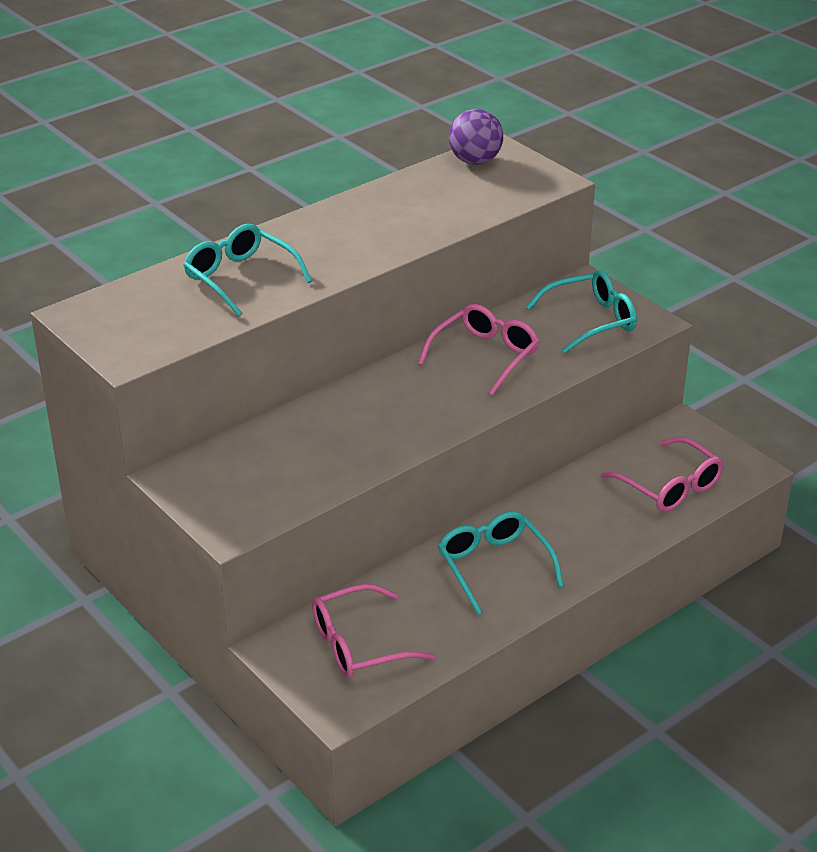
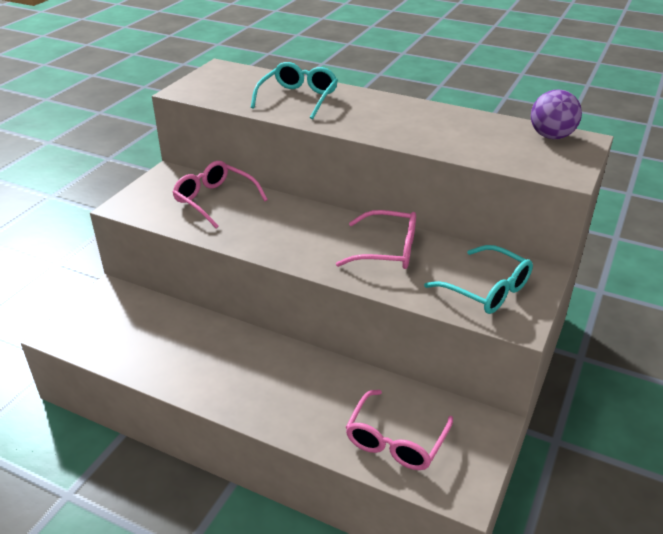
camera: 65 degrees right, 0 degrees up
pink glasses [312,584,435,678] -> pink glasses moved to [172,161,268,228]
turquoise glasses [438,511,564,615] -> none

